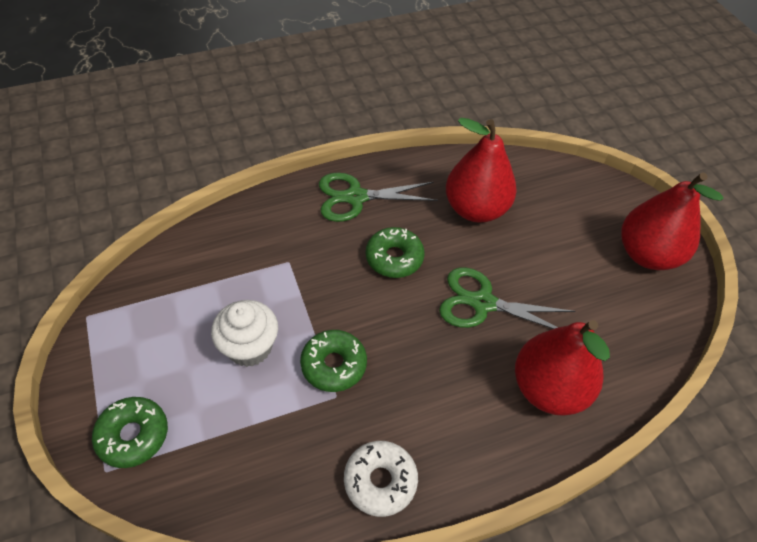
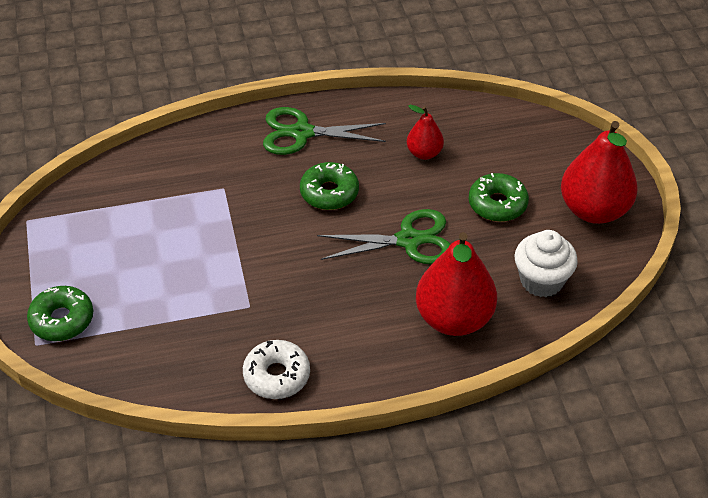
camera: 10 degrees right, 5 degrees down
white cupcake [211,300,278,367] -> white cupcake moved to [514,230,578,297]
green donut [300,330,367,392] -> green donut moved to [468,173,529,222]
green scissors [439,267,576,329] -> green scissors turned 150 degrees clockwise [317,209,451,265]
red pear [446,118,517,222] -> red pear [407,105,444,160], size x0.52

